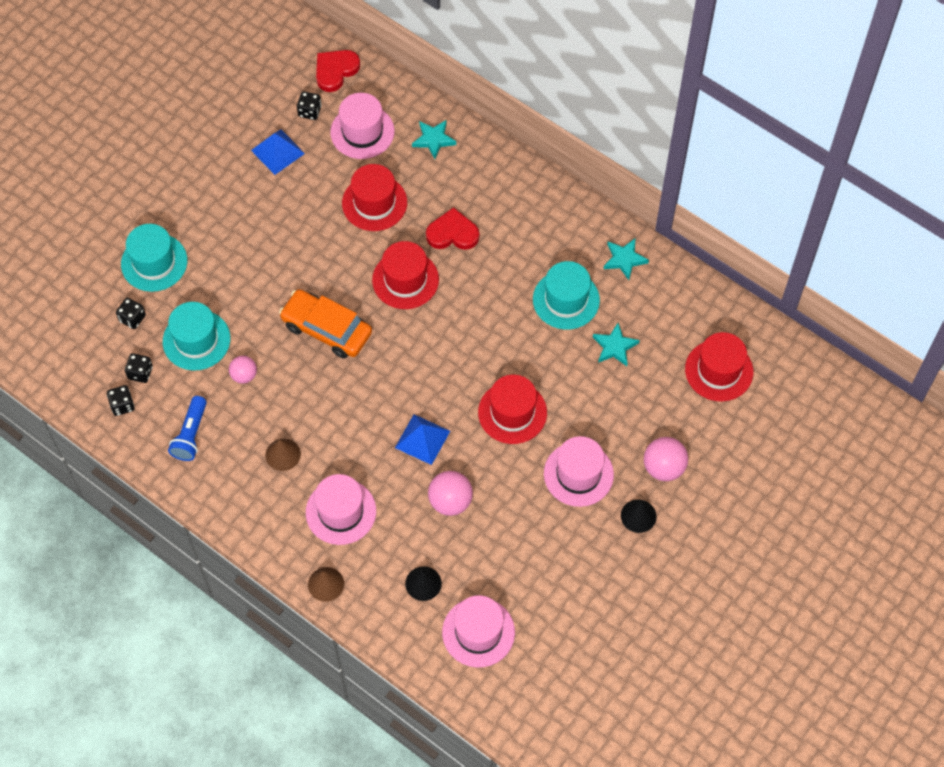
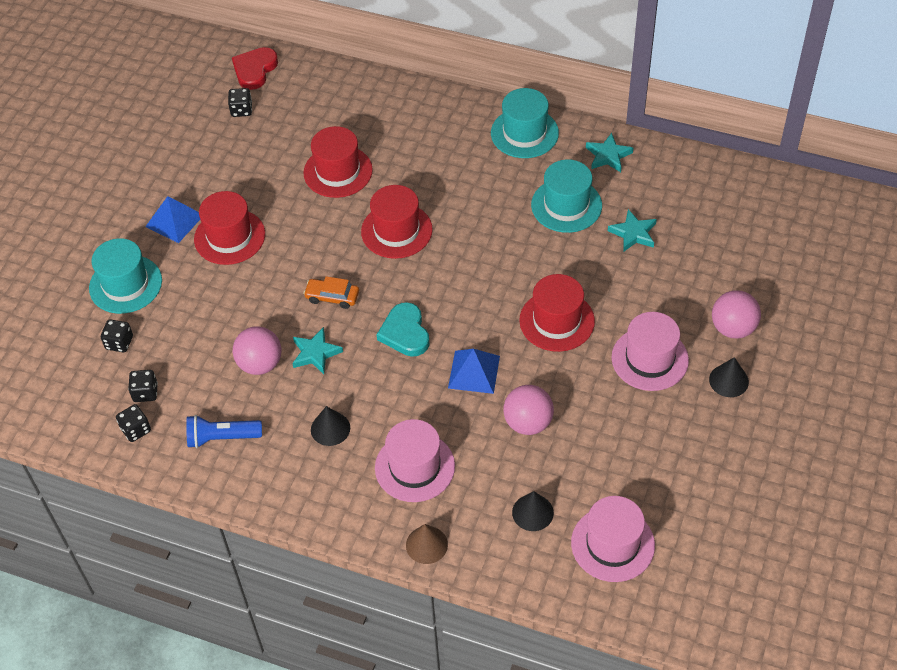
camera: 15 degrees left, 10 degrees down
turquoise hat [163,302,230,371] -> turquoise hat moved to [491,88,559,158]
blue flashlight [168,396,207,461] -> blue flashlight turned 90 degrees clockwise [186,415,262,448]
pink ball [229,356,257,384] -> pink ball [233,326,281,375], size x1.54
blue pyramid [251,129,305,175] -> blue pyramid moved to [145,196,200,243]
brown cone [266,439,301,471] -> black cone [311,406,350,446]
orange car [279,289,372,359] -> orange car [303,276,359,309], size x0.54
pink hat [330,93,395,159] -> none
turquoise star [412,120,456,159] -> turquoise star moved to [292,327,343,374]
red heart [426,207,479,250] -> none
red hat [685,332,753,402] -> red hat moved to [194,191,265,265]
none -> turquoise heart [376,302,430,357]

